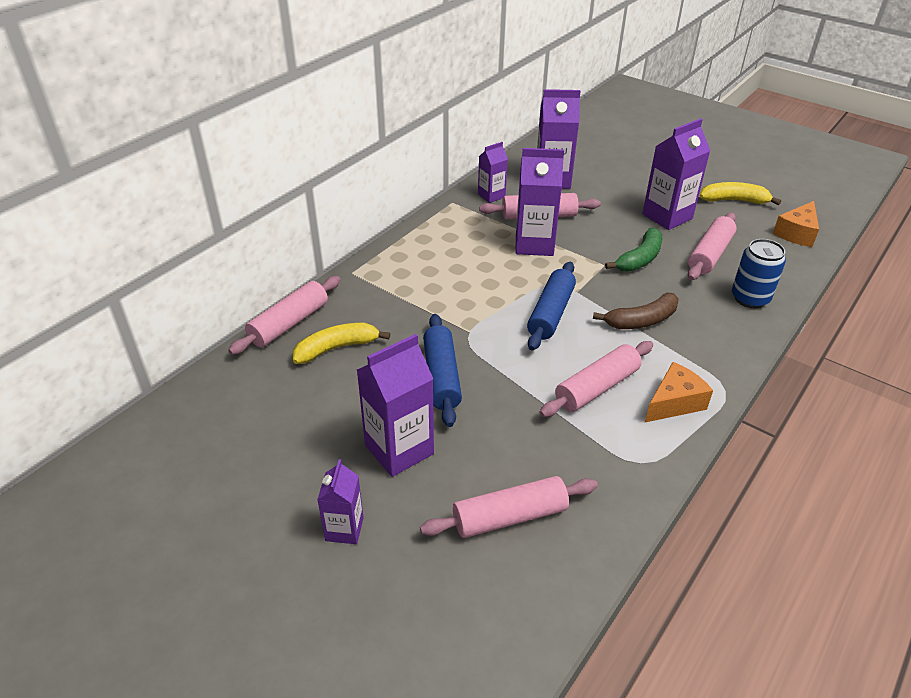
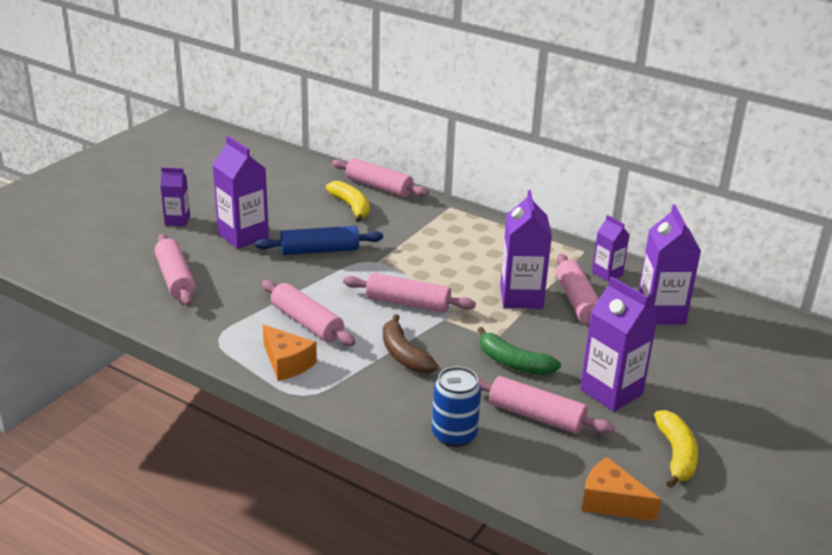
camera: 85 degrees right, 10 degrees down
blue rolling pin [527,262,576,350] -> pink rolling pin [343,273,476,313]

